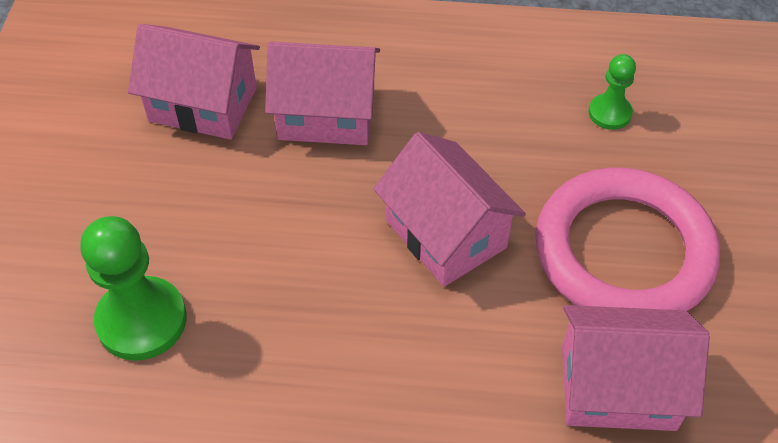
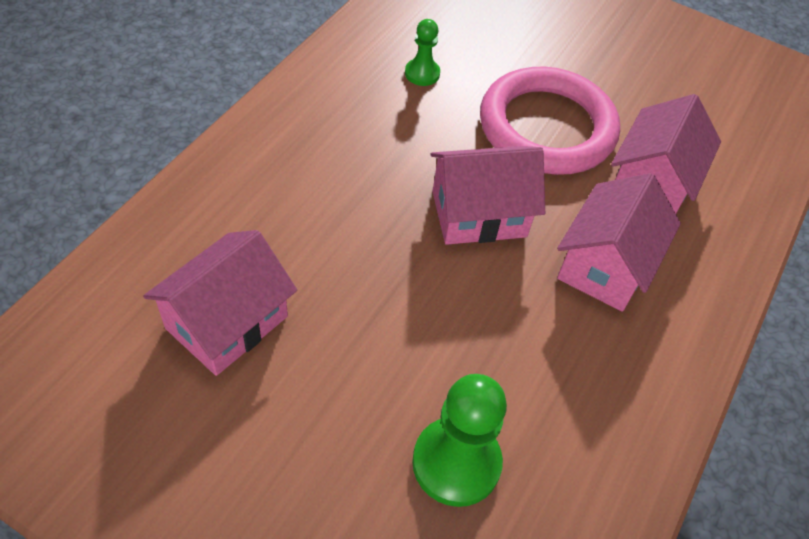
camera: 70 degrees left, 0 degrees up
pink house [265,41,380,145] -> pink house moved to [557,173,681,311]

